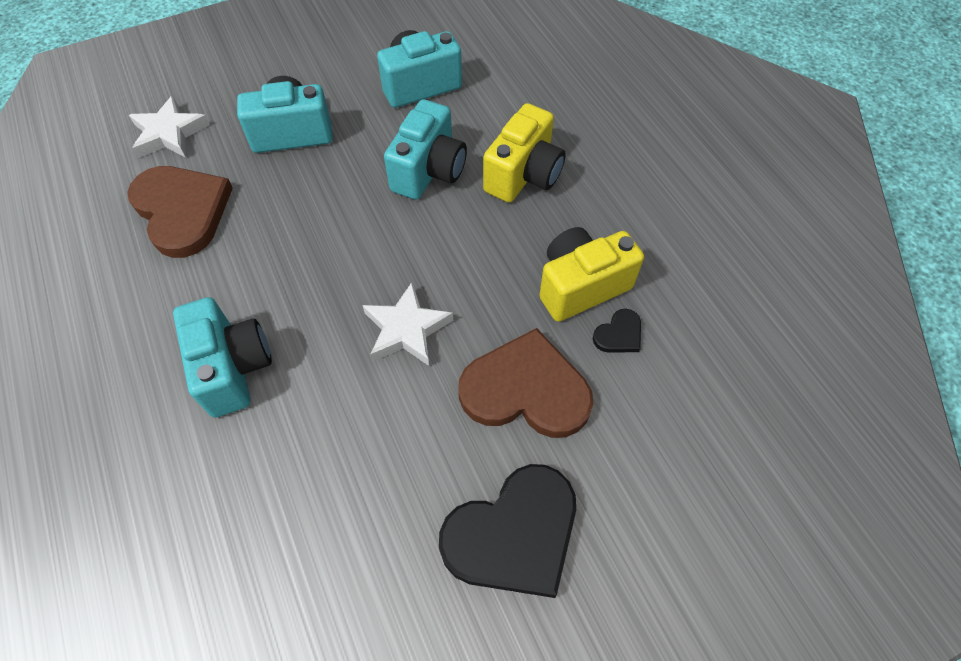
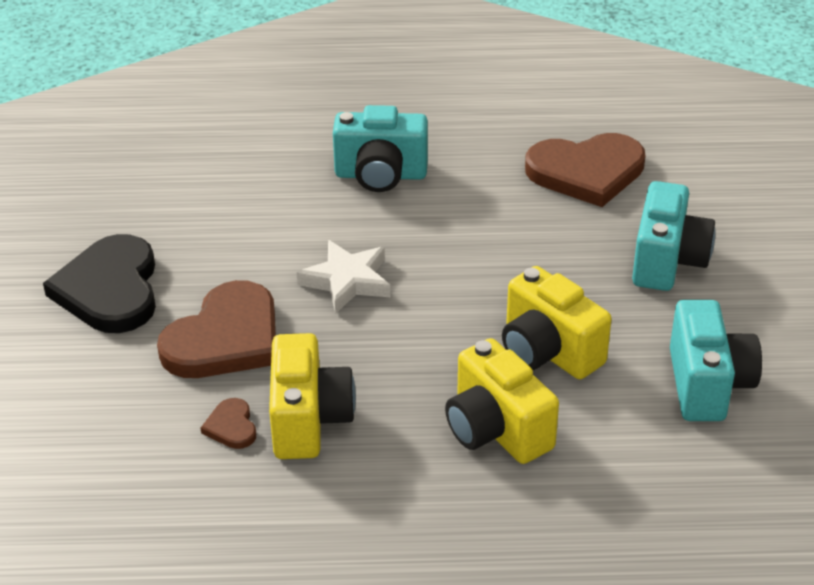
camera: 115 degrees right, 20 degrees down
white star [129,96,210,158] -> none
turquoise camera [384,99,467,200] -> yellow camera [502,266,612,379]
black heart [593,309,641,352] -> brown heart [201,398,256,449]

